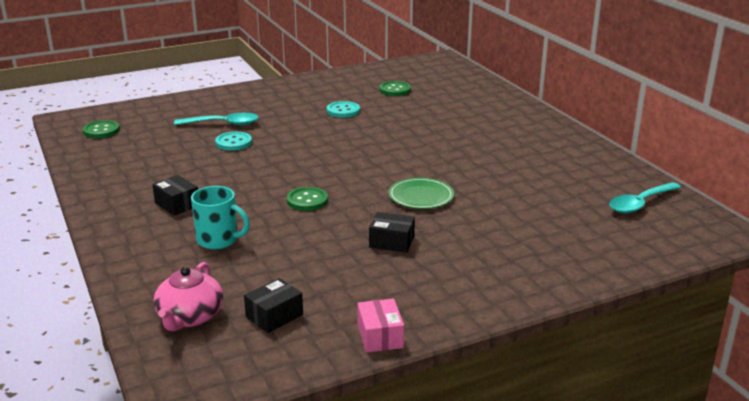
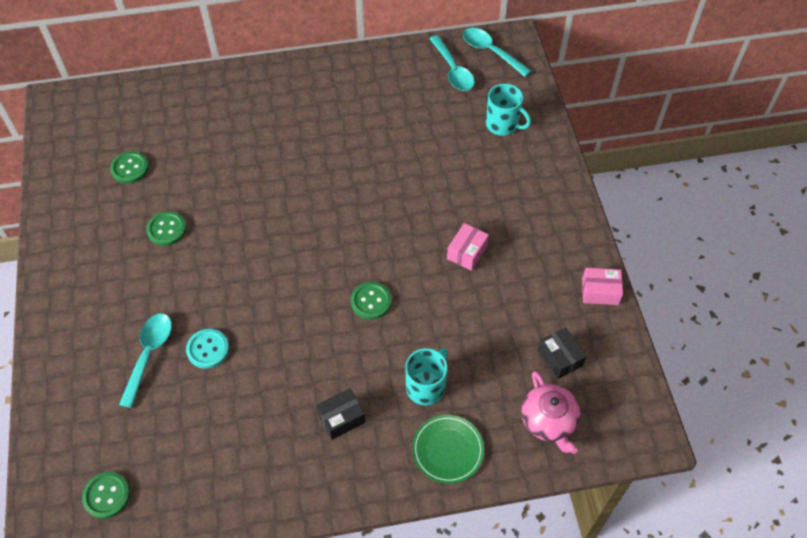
camera: 75 degrees left, 30 degrees up
pink teapot [153,262,223,331] -> pink teapot turned 45 degrees clockwise [521,371,581,454]
turquoise button [327,101,360,118] -> green button [146,211,186,246]
black box [369,212,415,253] -> pink box [447,223,489,271]
green plate [389,178,454,209] -> green plate moved to [412,415,484,484]
none -> turquoise spoon [463,28,531,77]
none -> turquoise mug [486,84,531,136]

